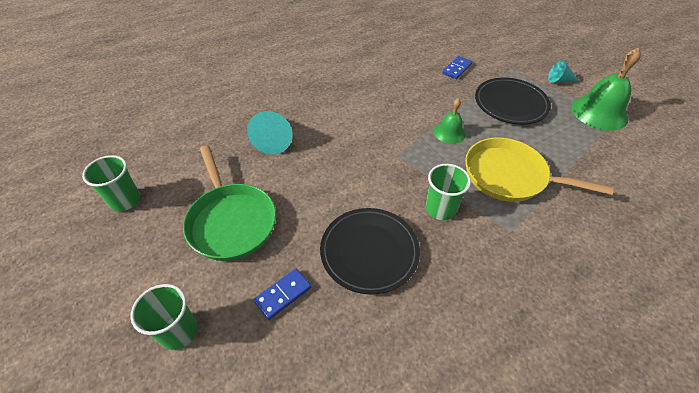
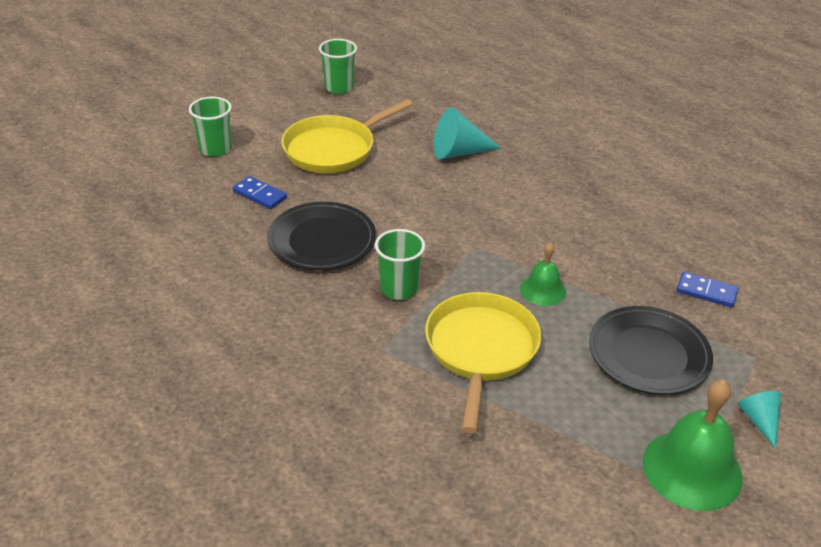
camera: 75 degrees right, 10 degrees down
green pan [183,145,276,261] -> yellow pan [281,99,413,173]

